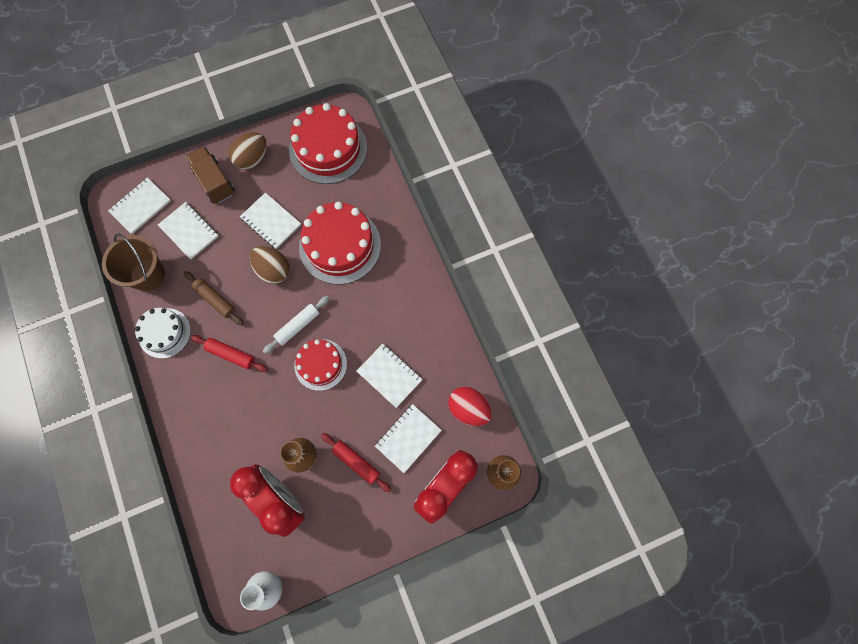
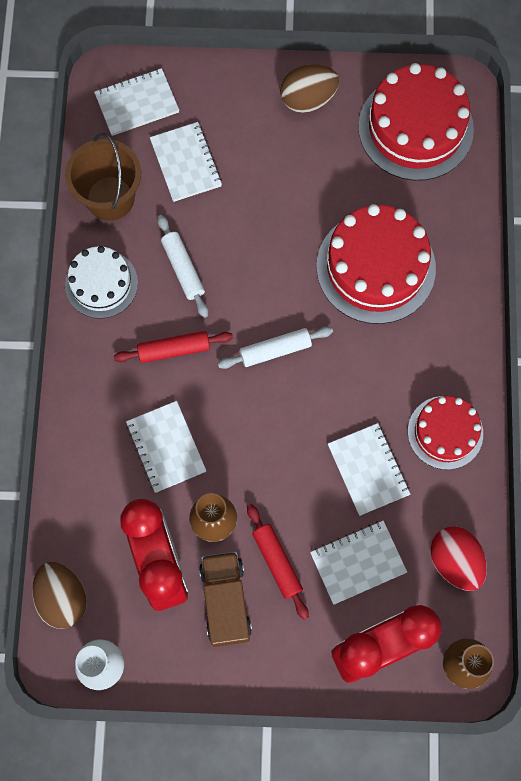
camera: 25 degrees right, 0 degrees up
brown rolling pin [184,271,244,326] -> white rolling pin [158,215,208,318]
brown truck [185,146,235,204] -> brown truck moved to [199,551,252,647]
red rolling pin [191,335,268,372] -> red rolling pin turned 60 degrees counterclockwise [114,331,233,363]
white notebook [240,193,301,249] -> white notebook moved to [126,401,206,493]
brown egg [250,246,290,284] -> brown egg moved to [32,562,87,629]
red cake [294,339,347,391] -> red cake moved to [408,396,483,470]

